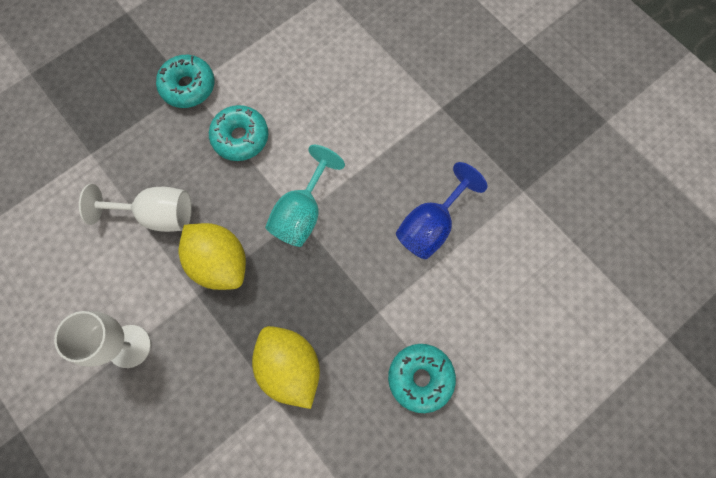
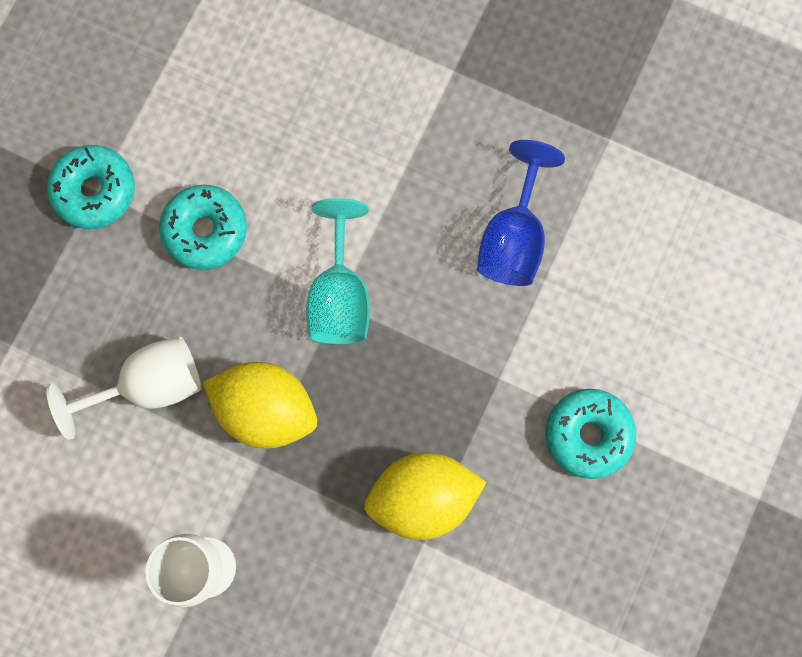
camera: 25 degrees left, 5 degrees up
yellow lemon [252,326,320,409] -> yellow lemon turned 45 degrees counterclockwise [364,452,487,540]

